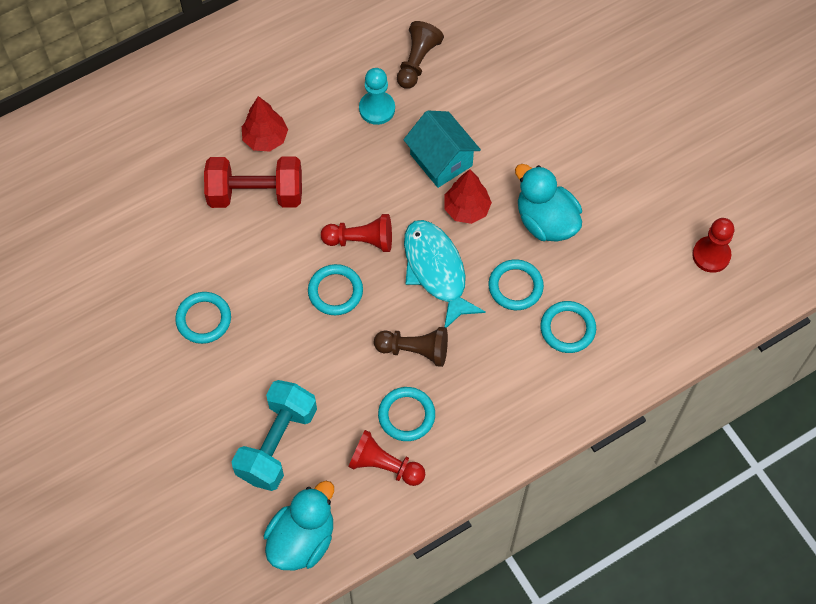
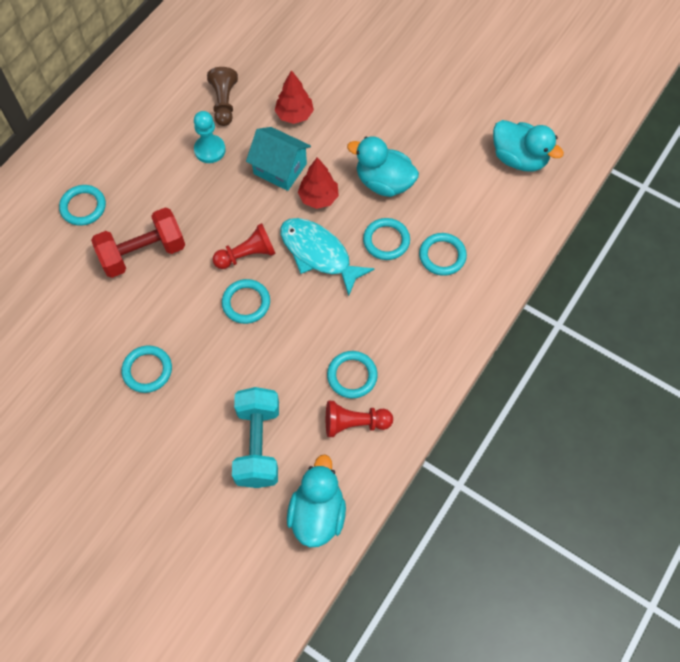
camera: 25 degrees left, 0 degrees up
red tree [242,96,288,152] -> red tree moved to [274,70,314,124]
brown pawn [374,327,448,367] -> none
red pawn [692,218,734,273] -> turquoise duck [493,120,564,171]
none -> turquoise ring [59,185,106,226]

